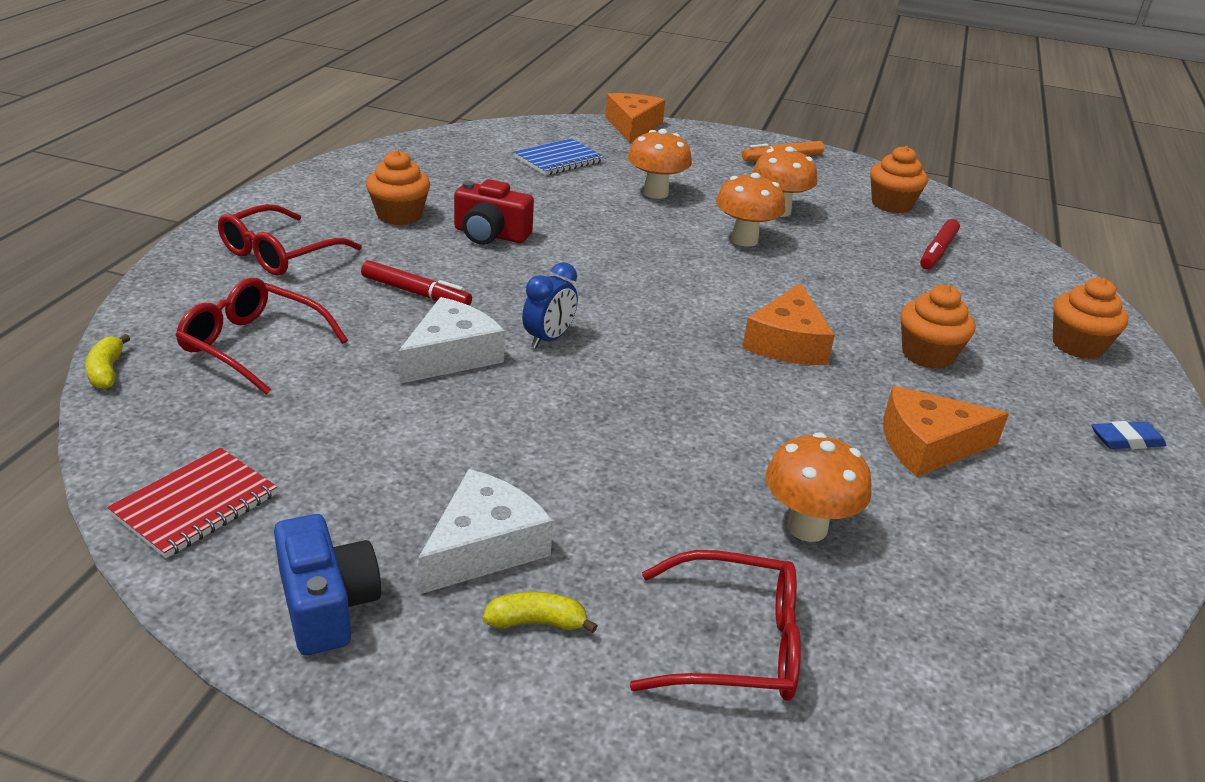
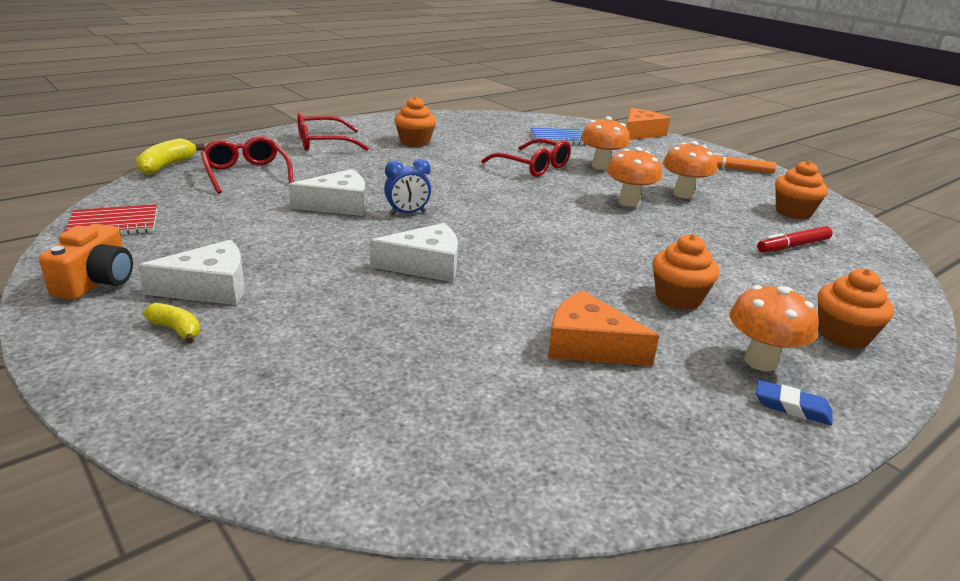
camera: 35 degrees right, 5 degrees down
yellow banana [85,334,130,389] -> yellow banana [136,138,205,175], size x1.56
blue camera [274,514,381,656] -> orange camera [39,224,133,300]
red marker [361,260,472,306] -> none
red camera [454,179,534,245] -> none
red glasses [630,550,801,701] -> red glasses moved to [481,138,571,177]
orange cheese [742,283,835,365] -> none
orange mushroom [766,432,872,542] -> orange mushroom moved to [730,285,819,371]
none -> white cheese [370,223,458,282]

